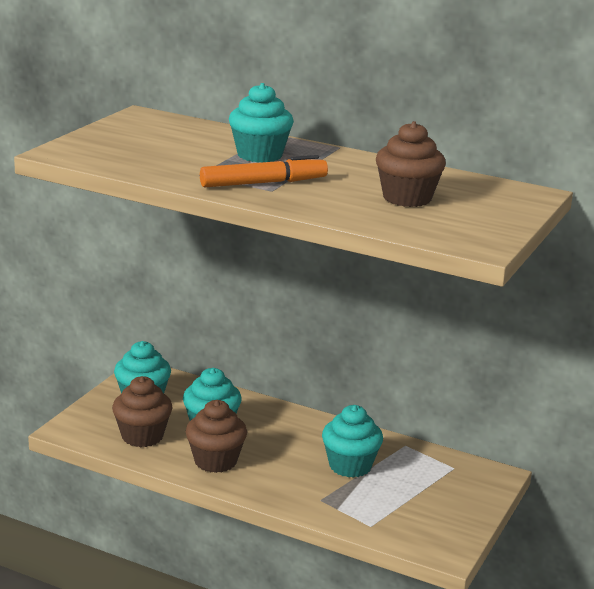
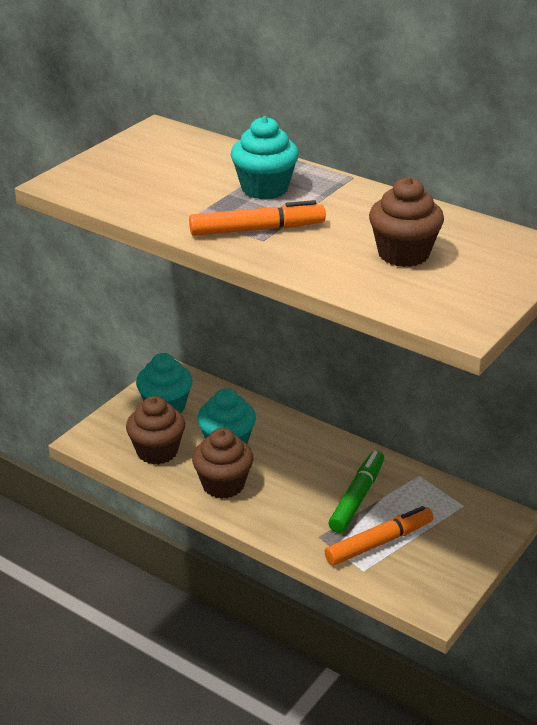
camera: 10 degrees right, 10 degrees up
turquoise cupcake [322,405,383,478] -> green marker [329,451,384,533]
none -> orange marker [325,506,433,565]

